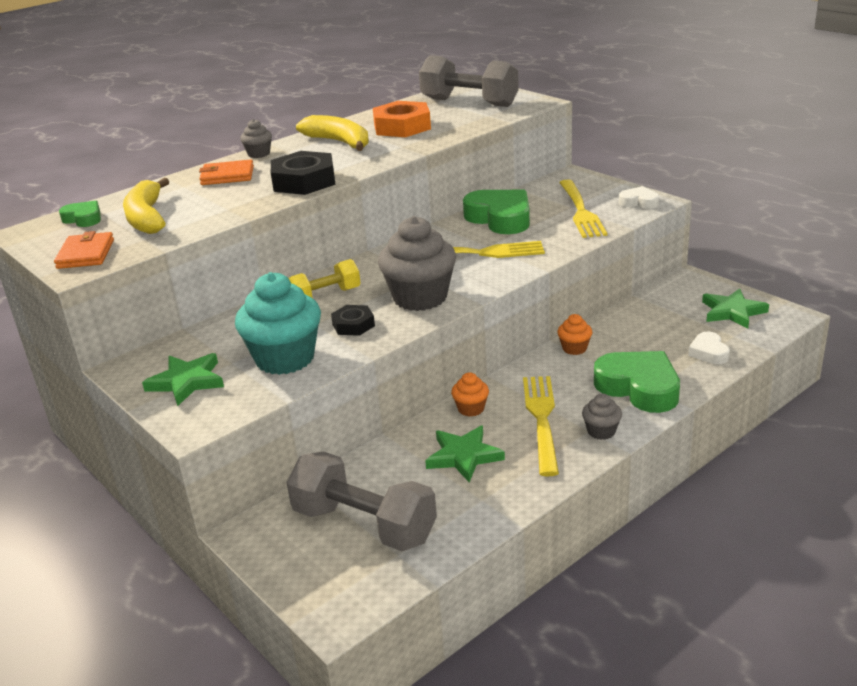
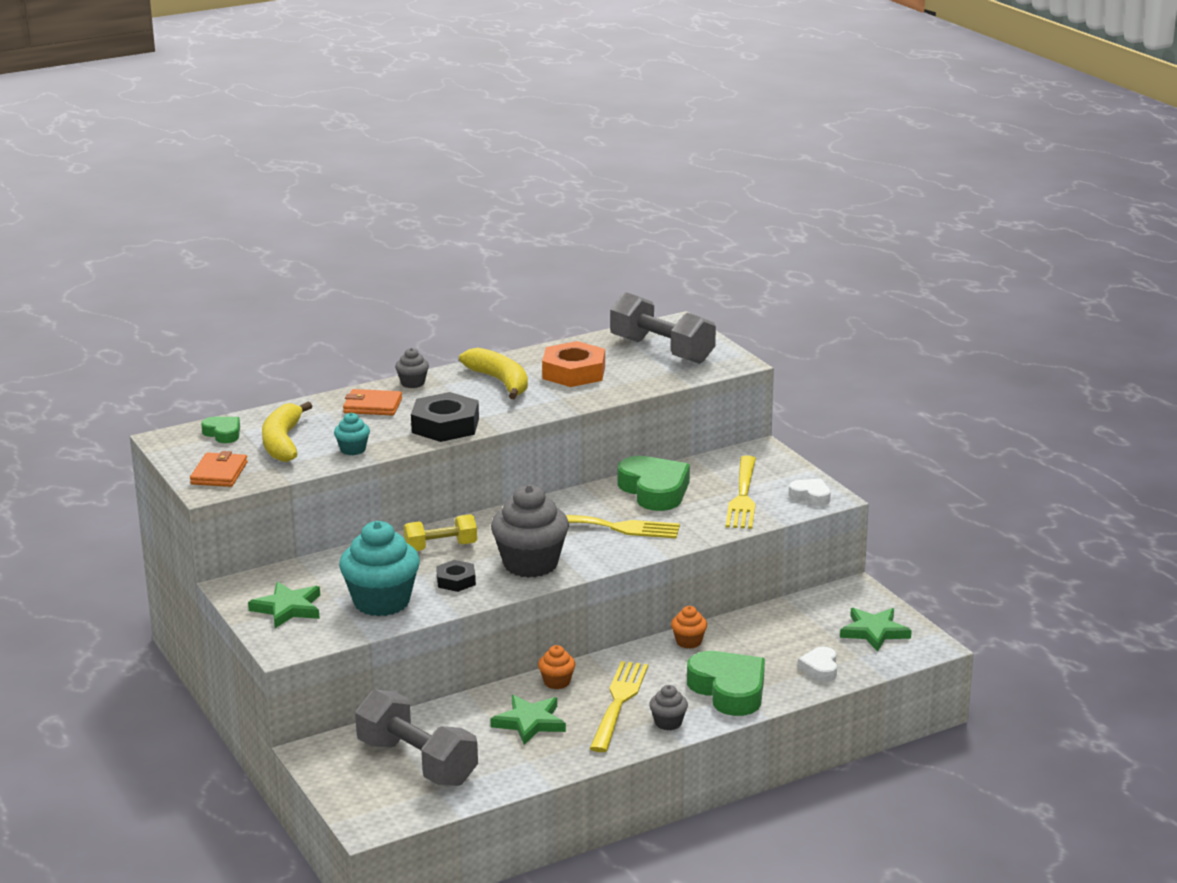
camera: 10 degrees right, 5 degrees down
none -> turquoise cupcake [334,413,370,455]

